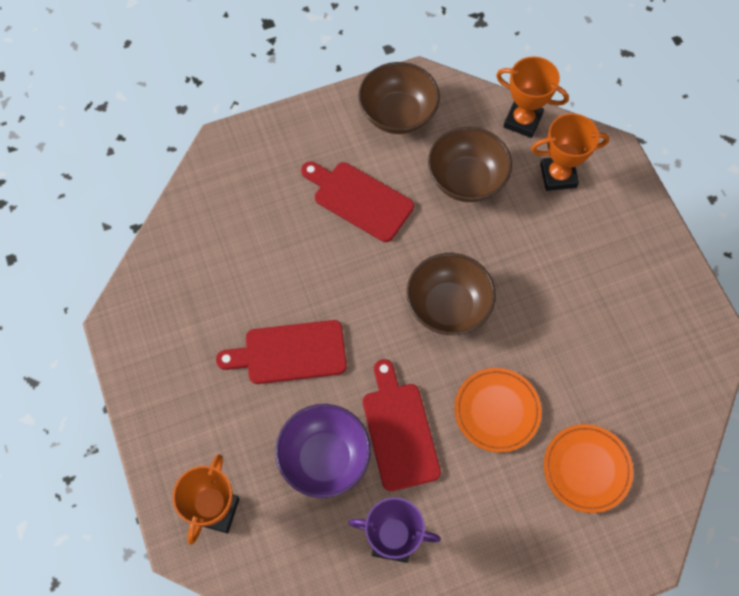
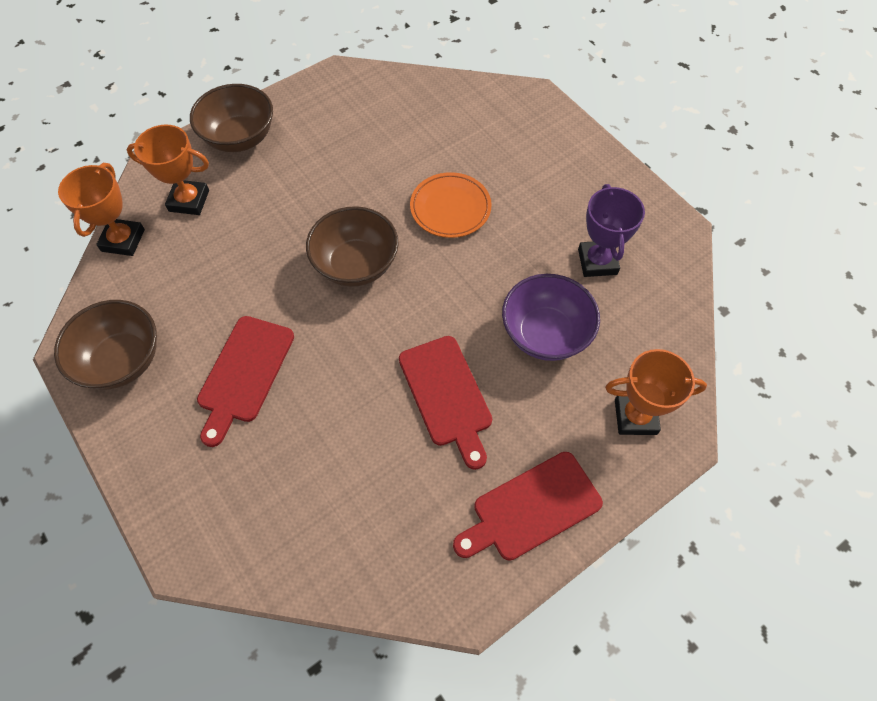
camera: 105 degrees left, 5 degrees down
red cutting board [363,359,441,491] -> red cutting board moved to [453,452,603,561]
brown bowl [428,127,512,202] -> brown bowl moved to [190,84,273,152]
orange trophy [531,113,609,191] -> orange trophy turned 60 degrees counterclockwise [126,125,209,215]
orange plate [544,424,633,513] -> none

